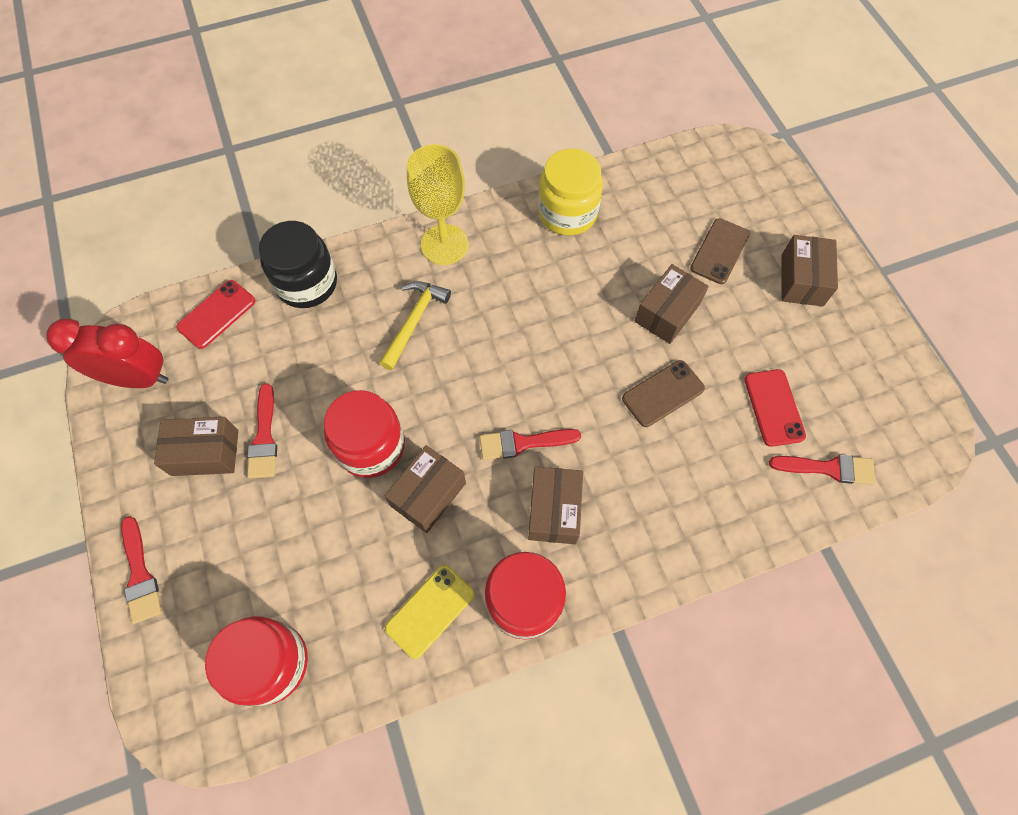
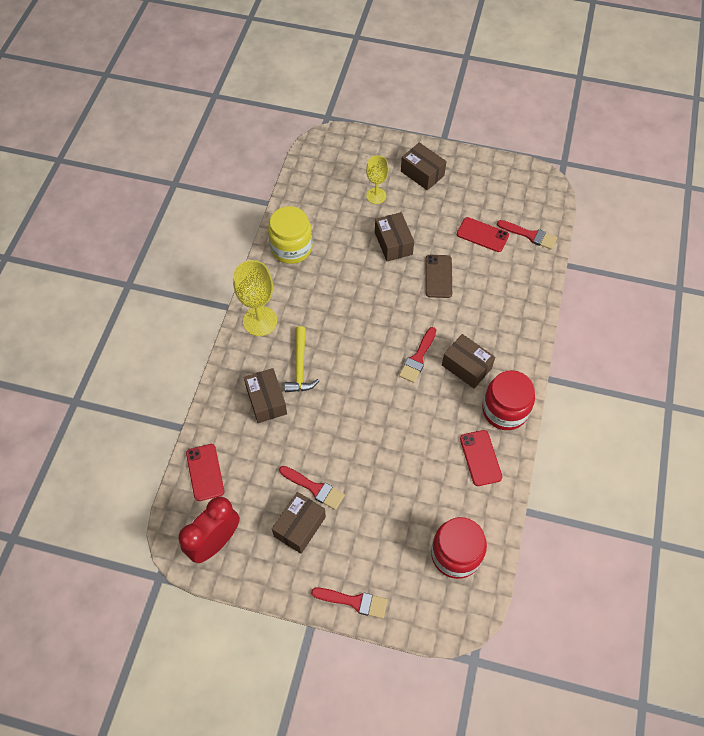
camera: 55 degrees left, 5 degrees down
black jar [259,221,337,308] -> none
red jar [324,390,405,478] -> none
yellow hammer [380,281,451,370] -> yellow hammer turned 150 degrees counterclockwise [284,326,319,392]
brown box [385,445,466,533] -> brown box moved to [244,368,287,423]
yellow phone [385,565,475,659] -> red phone [460,430,502,486]
brown phone [690,218,750,284] -> yellow goblet [366,155,389,204]
red brush [769,454,876,485] -> red brush turned 75 degrees clockwise [497,220,557,250]

